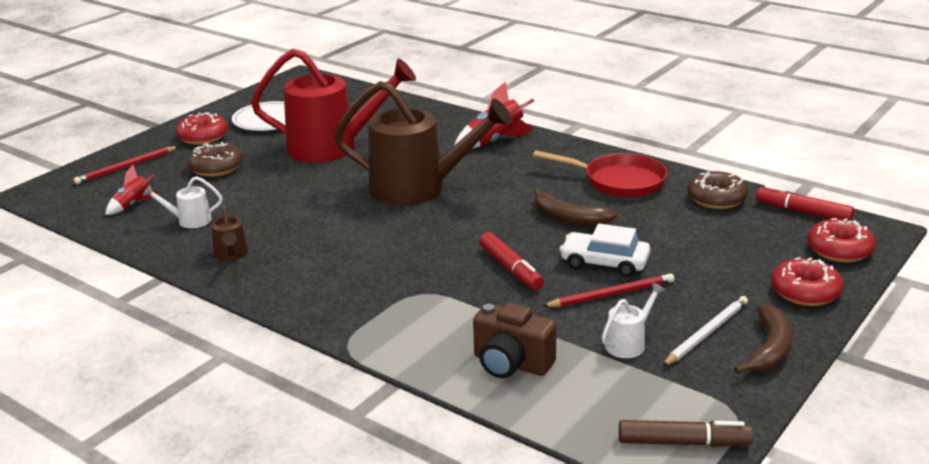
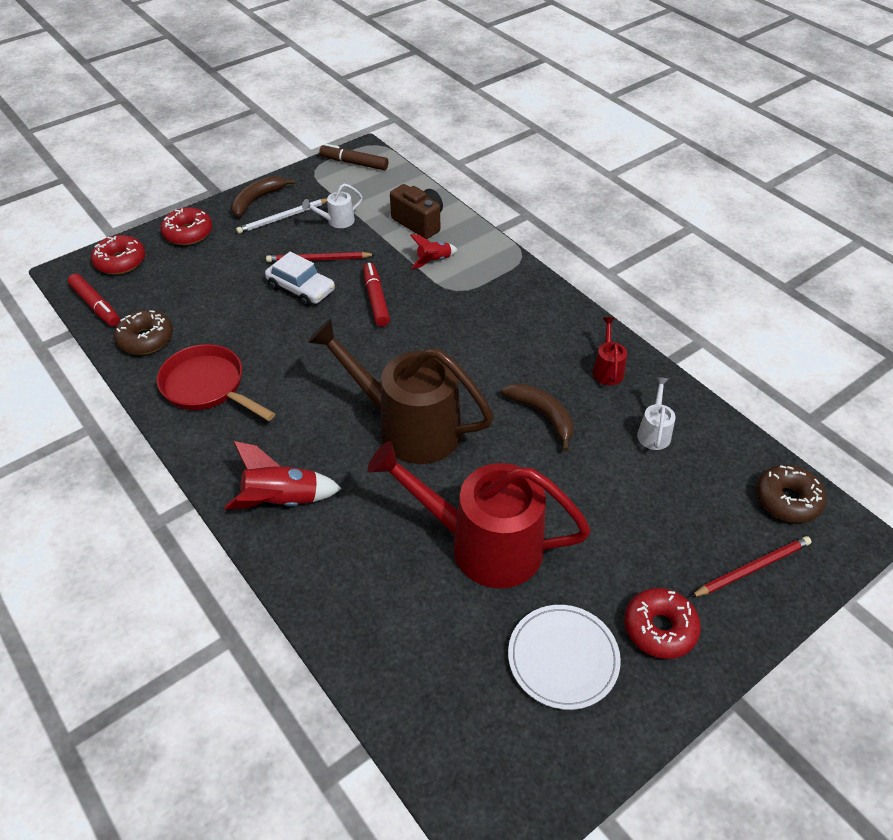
camera: 165 degrees left, 20 degrees up
red rocket [105,165,159,215] -> red rocket moved to [410,234,458,269]
white watering can [143,176,223,228] -> white watering can turned 90 degrees counterclockwise [637,377,676,450]
brown donut [188,142,243,177] -> brown donut moved to [756,465,826,523]
brown watering can [211,203,248,261] -> red watering can [593,317,627,385]
brown banana [534,188,617,226] -> brown banana moved to [502,383,574,451]

